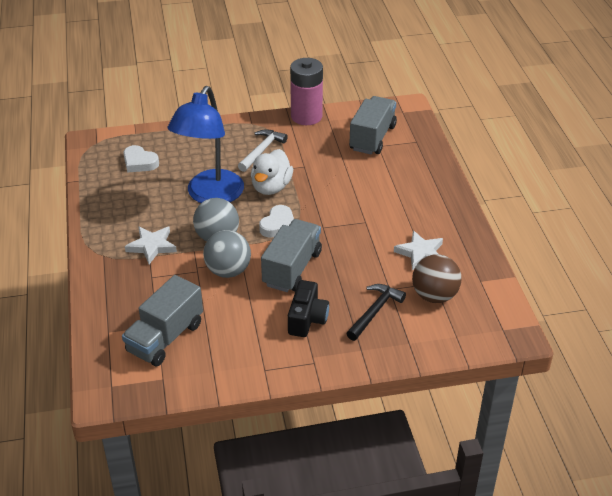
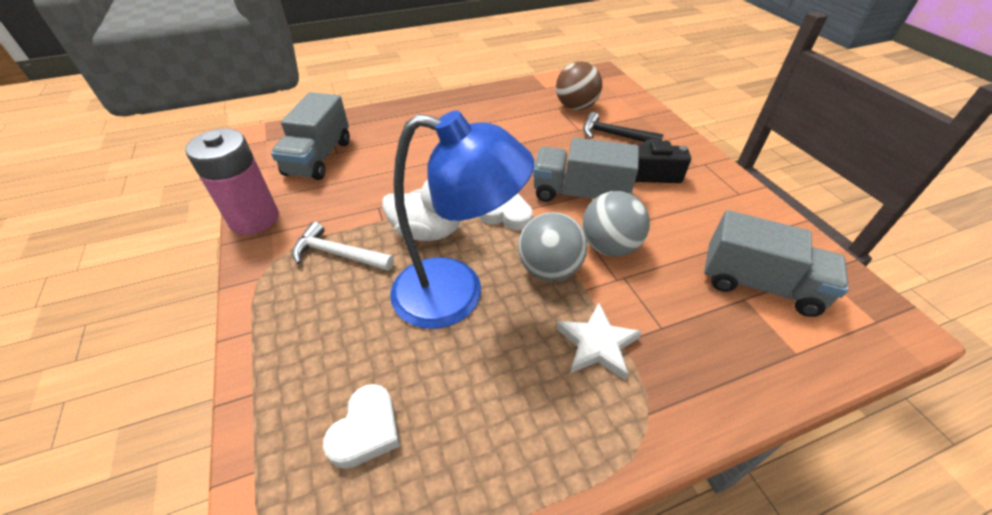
camera: 100 degrees left, 5 degrees up
grey truck [349,96,397,154] -> grey truck turned 90 degrees counterclockwise [271,92,350,180]
white star [394,230,443,270] -> none

